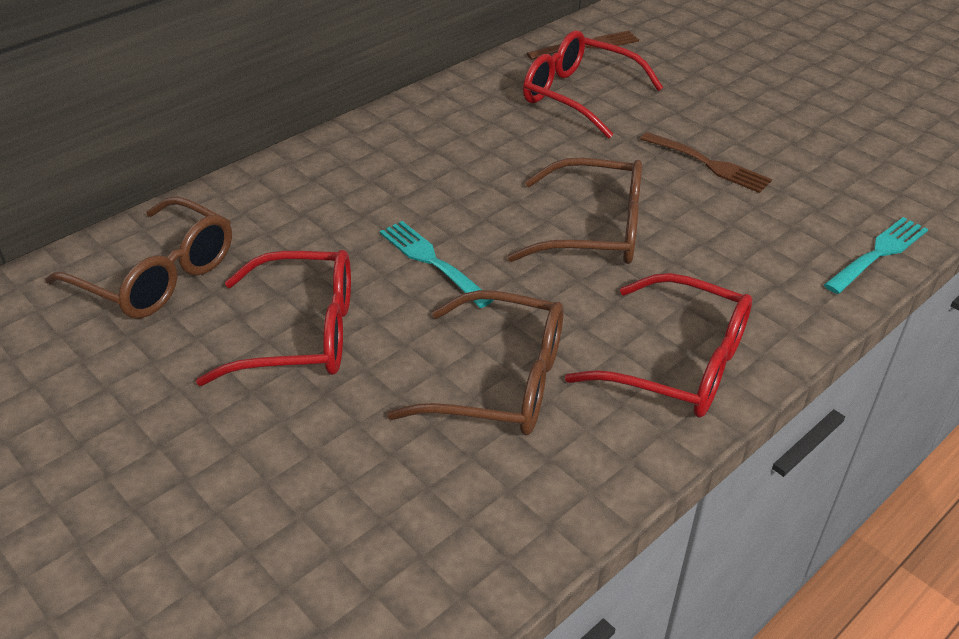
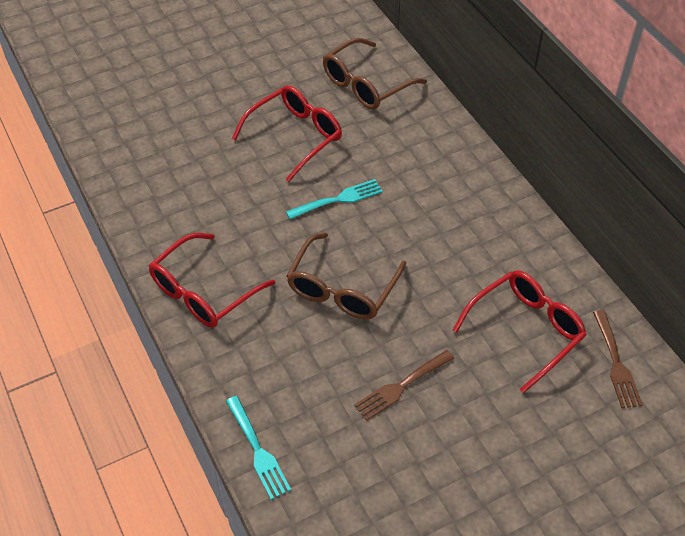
camera: 105 degrees right, 10 degrees up
red glasses [196,250,351,386] -> red glasses turned 150 degrees counterclockwise [232,85,342,182]
brown glasses [387,290,564,435] -> none

